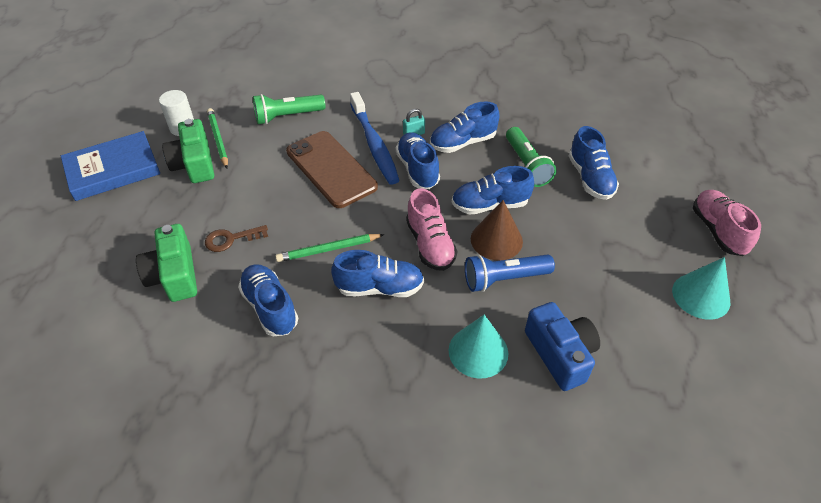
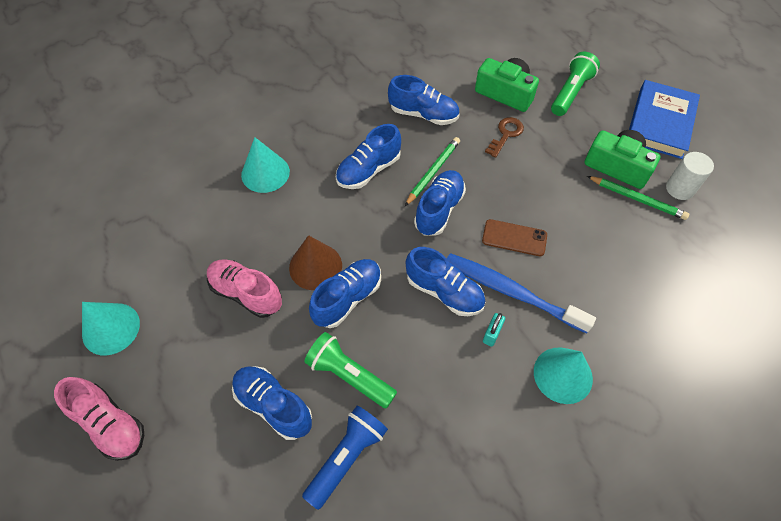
camera: 140 degrees right, 10 degrees up
green flashlight [253,94,325,124] -> green flashlight moved to [551,52,600,116]
brown phone [286,131,378,208] -> brown phone [482,219,547,256], size x0.55
pink shoe [406,188,457,271] -> pink shoe moved to [207,259,282,318]
blue shoe [430,101,500,153] -> blue shoe moved to [414,170,466,236]
blue flashlight [465,254,555,292] -> blue flashlight moved to [302,405,388,510]
blue camera [525,302,600,391] -> none
none -> turquoise cone [534,347,593,404]

